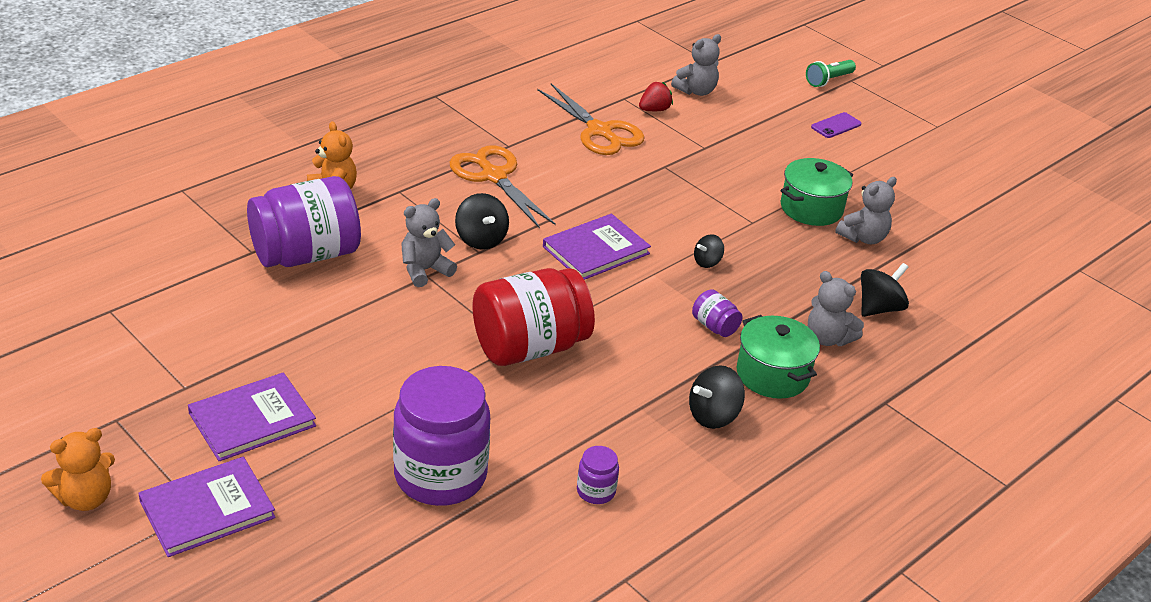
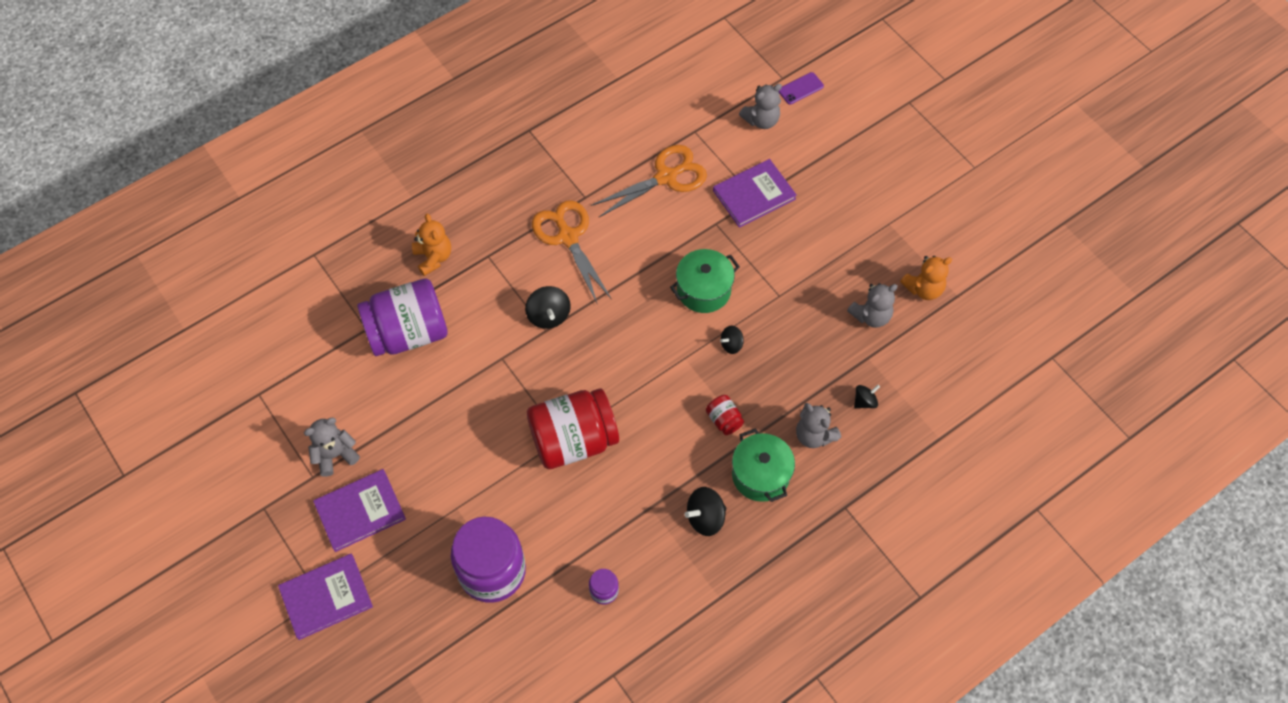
camera: 10 degrees right, 25 degrees up
orange teddy bear [41,428,115,511] -> orange teddy bear moved to [900,256,952,300]
grey teddy bear [401,198,457,287] -> grey teddy bear moved to [304,418,360,477]
orange scissors [537,83,644,155] -> orange scissors turned 90 degrees counterclockwise [591,145,707,217]
purple book [543,214,651,280] -> purple book moved to [713,159,797,228]
red strawberry [639,82,673,111] -> none
purple jar [692,290,742,337] -> red jar [706,395,744,435]
green pot [781,158,853,226] -> green pot moved to [670,249,740,313]
green flashlight [806,60,856,87] -> none
purple phone [811,112,861,138] -> purple phone moved to [778,72,824,105]
black spinning top [861,263,909,317] -> black spinning top [854,385,880,408], size x0.62

